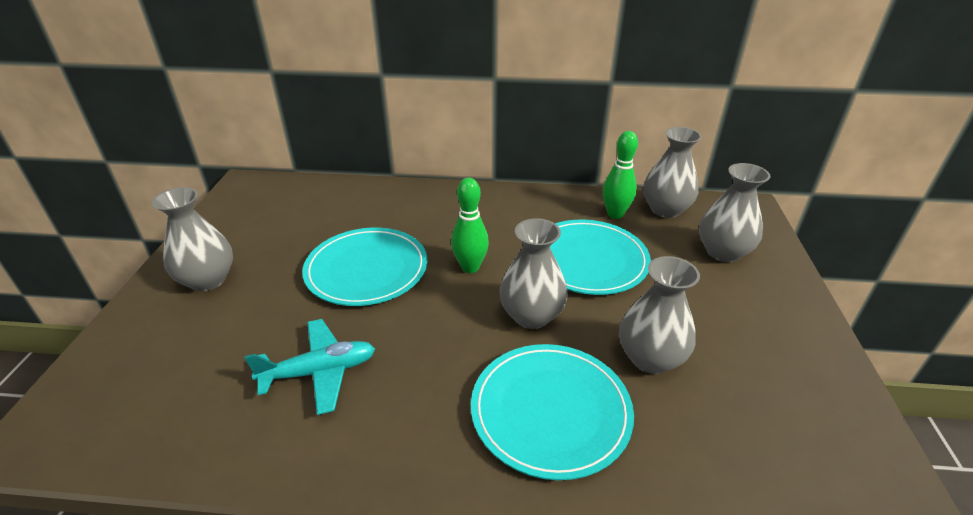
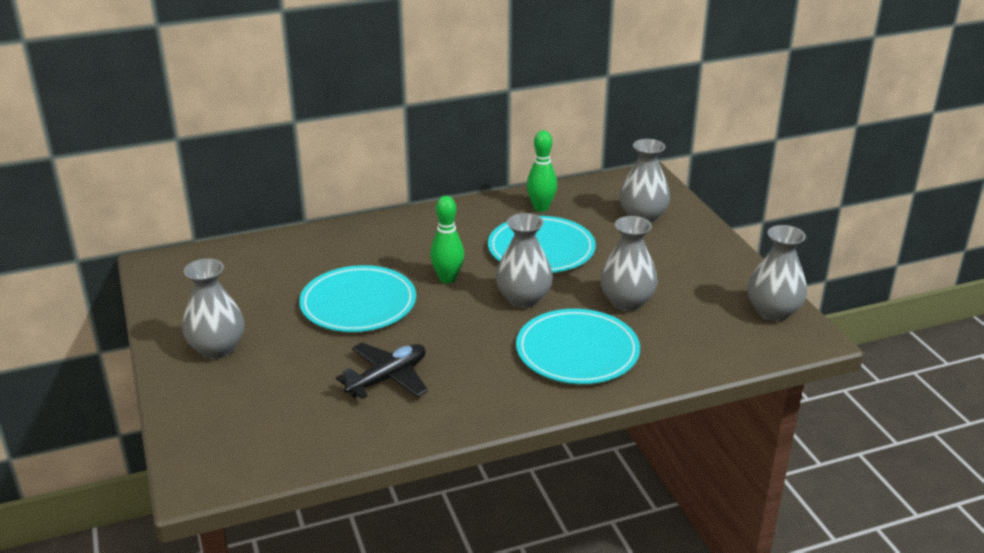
camera: 25 degrees left, 5 degrees down
turquoise plane [245,319,375,415] -> black plane [336,343,428,399]
grey vase [644,127,702,218] -> grey vase moved to [748,225,807,321]

